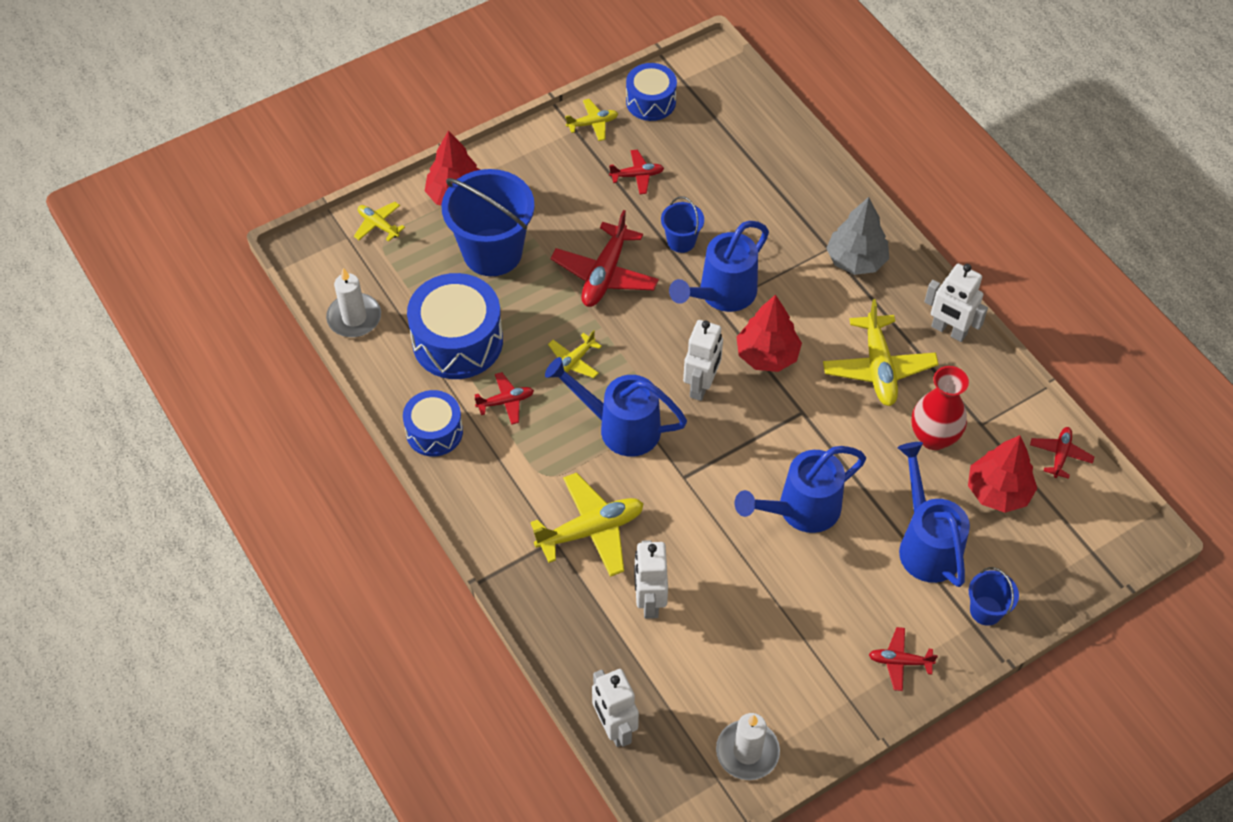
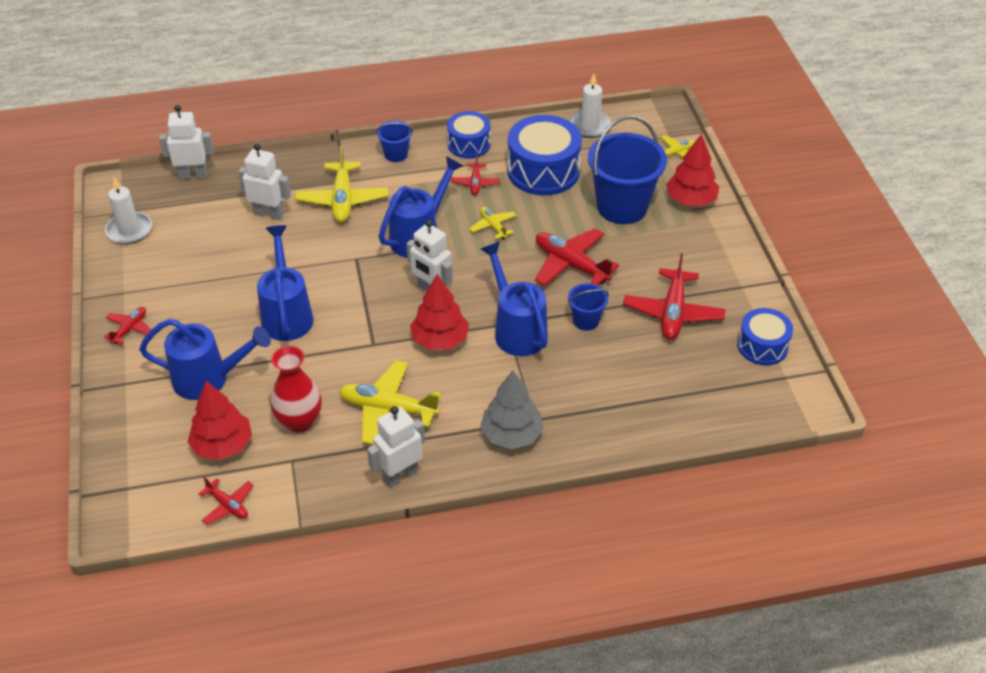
camera: 110 degrees right, 10 degrees down
yellow plane [565,99,618,141] -> none
red plane [609,149,664,194] -> red plane [623,253,725,340], size x1.85
blue bucket [969,567,1019,626] -> blue bucket moved to [376,121,413,162]

